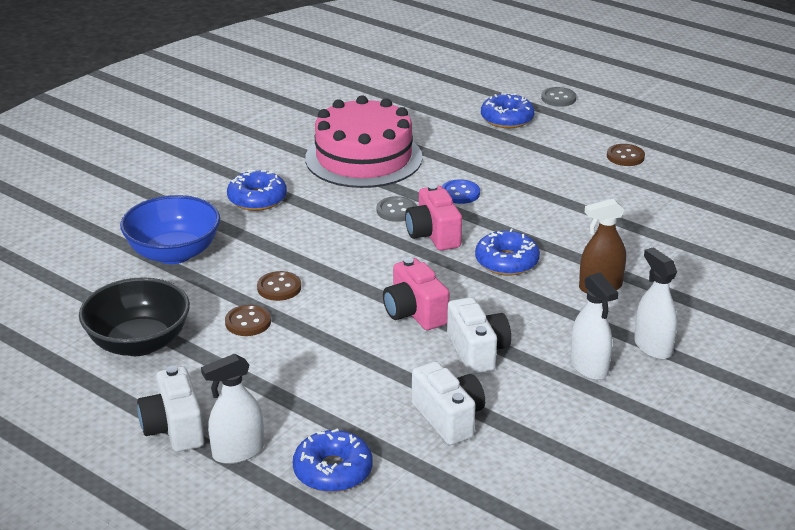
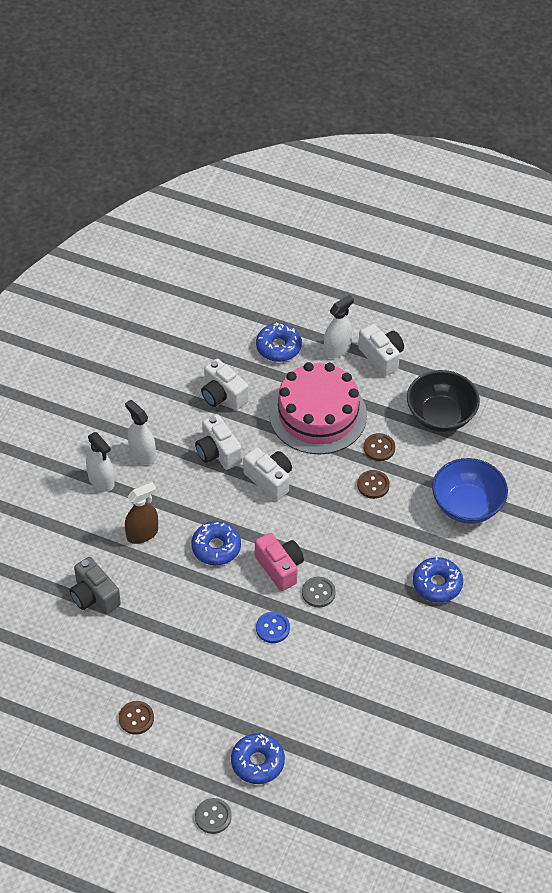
camera: 165 degrees right, 20 degrees up
pink cake [305,95,423,188] -> pink cake moved to [269,362,367,455]
pink camera [383,258,449,330] -> white camera [243,447,292,501]
none -> grey camera [69,557,121,614]

